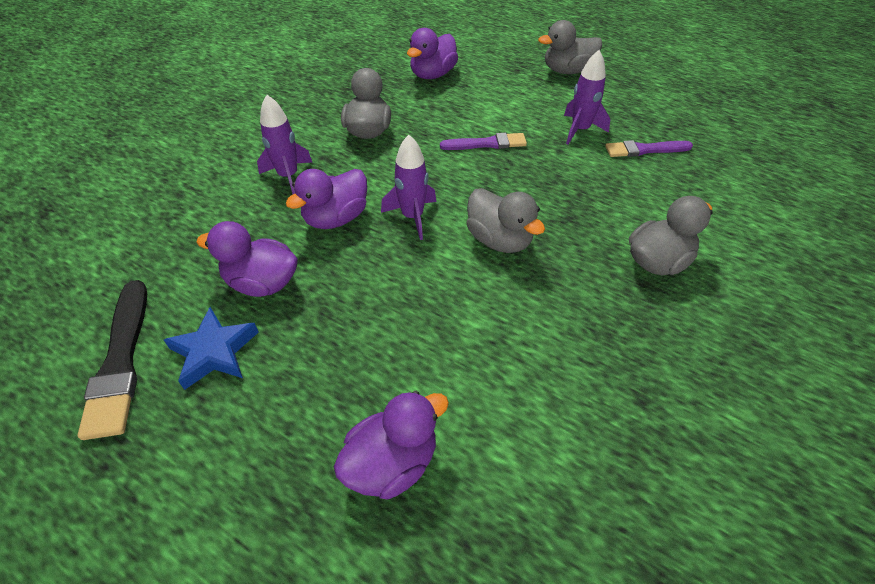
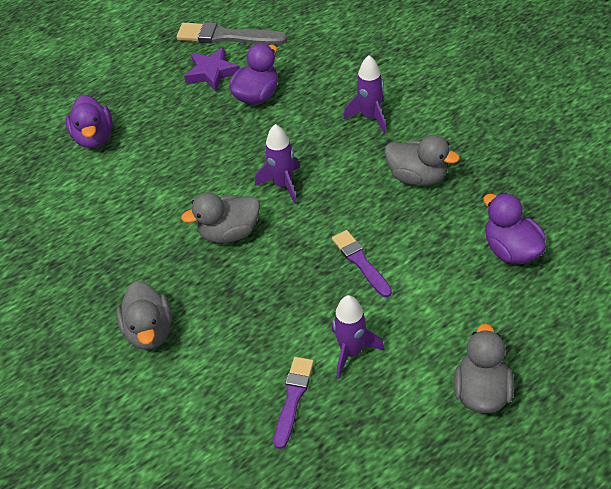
camera: 115 degrees right, 0 degrees up
black brush [78,280,147,440] -> grey brush [177,22,287,45]
blue star [164,307,259,390] -> purple star [184,47,240,92]
purple duck [285,169,367,229] -> none
purple brush [440,133,527,150] -> purple brush turned 135 degrees clockwise [332,230,392,297]

